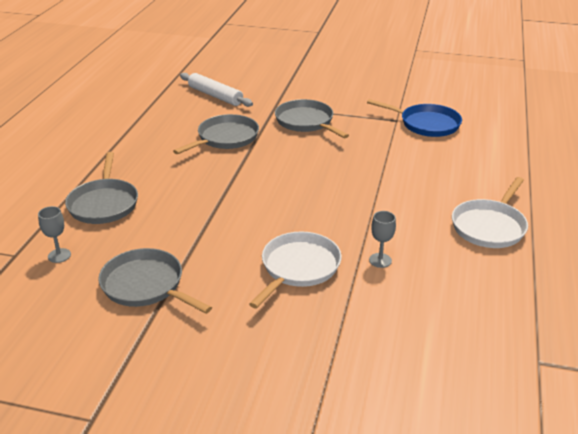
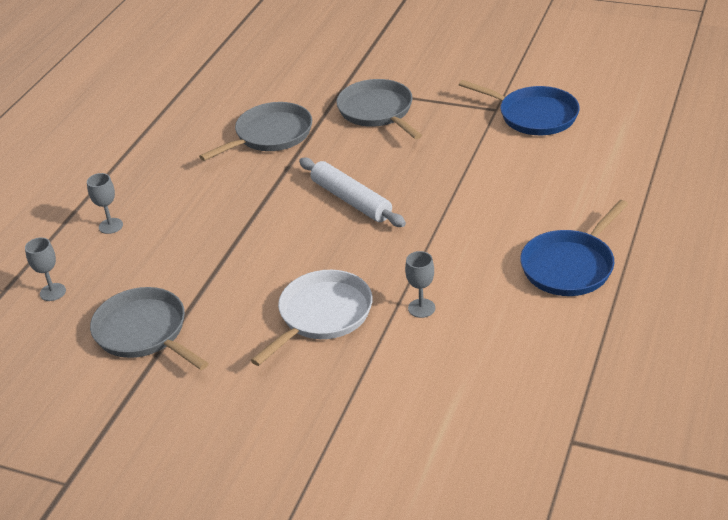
camera: 10 degrees right, 5 degrees up
grey pan [65,152,138,224] -> grey goblet [87,173,123,234]
white rolling pin [180,73,253,107] -> white rolling pin moved to [299,158,406,227]
white pan [452,177,528,248] -> blue pan [520,200,628,296]

